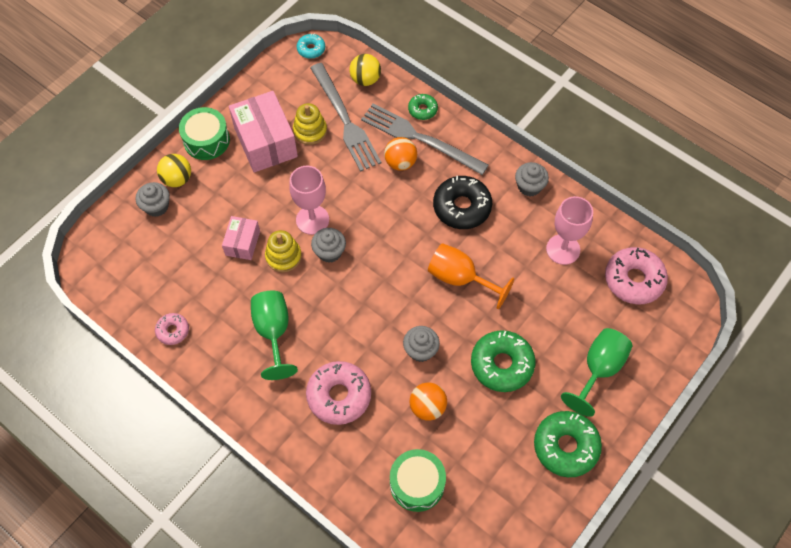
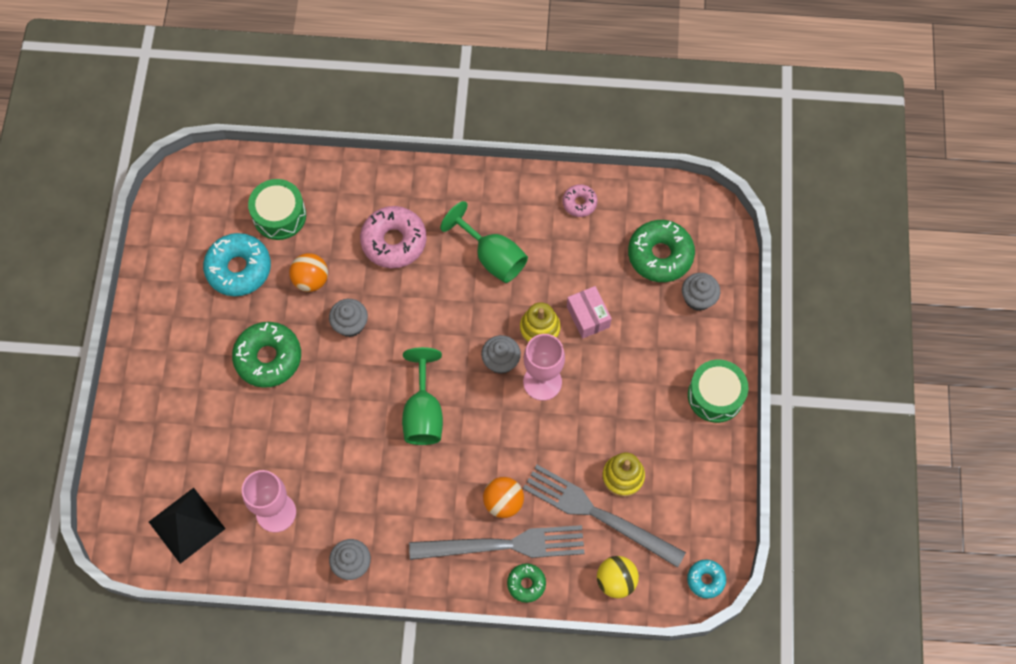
camera: 145 degrees right, 5 degrees up
yellow ball [157,154,191,187] -> none
pink box [229,91,298,173] -> none
orange goblet [428,243,514,309] -> none
black donut [433,176,492,229] -> none
green donut [534,411,602,477] -> green donut moved to [628,220,695,282]
green goblet [561,328,633,417] -> green goblet moved to [402,347,443,445]
pink donut [605,247,668,305] -> black pyramid [149,488,226,564]
none -> turquoise donut [203,233,271,296]

